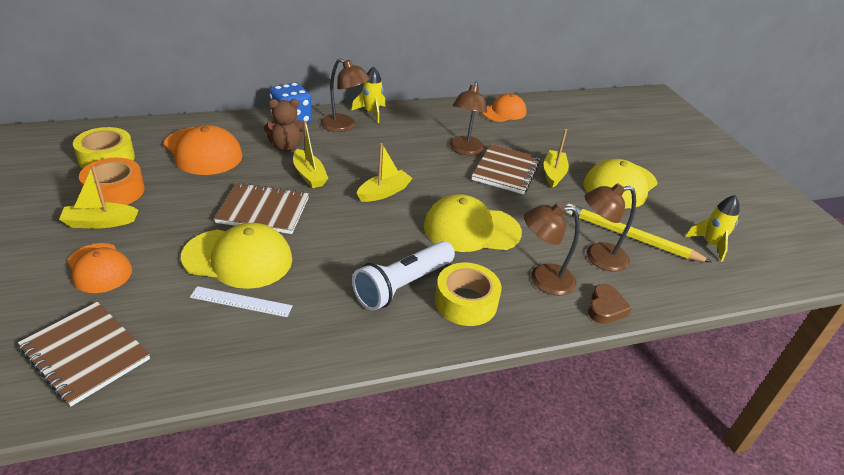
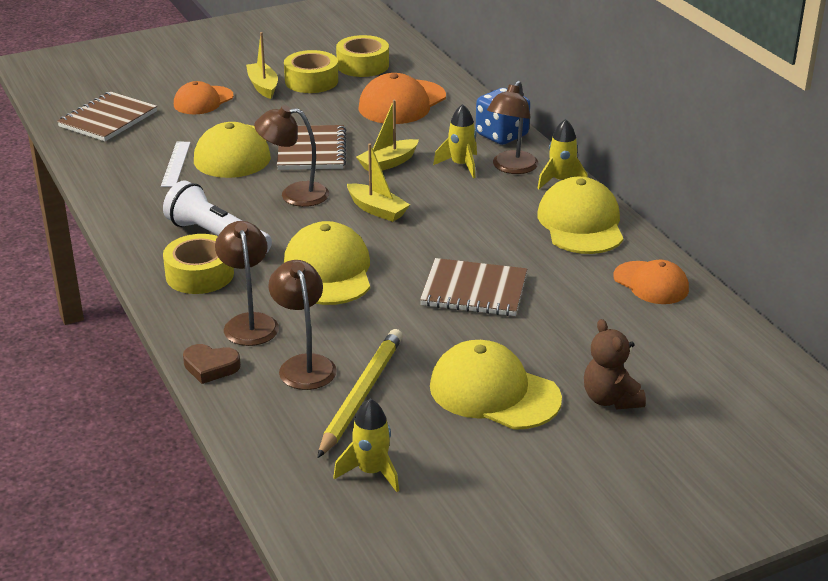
camera: 85 degrees right, 5 degrees down
orange tape [79,158,145,205] -> yellow tape [284,50,338,93]
brown teddy bear [264,99,304,152] -> brown teddy bear moved to [584,319,646,409]
brown lamp [450,82,487,155] -> brown lamp moved to [254,105,329,207]
yellow boat [544,129,569,188] -> none
none -> yellow rocket [433,104,477,178]
none -> yellow cap [537,177,623,254]

